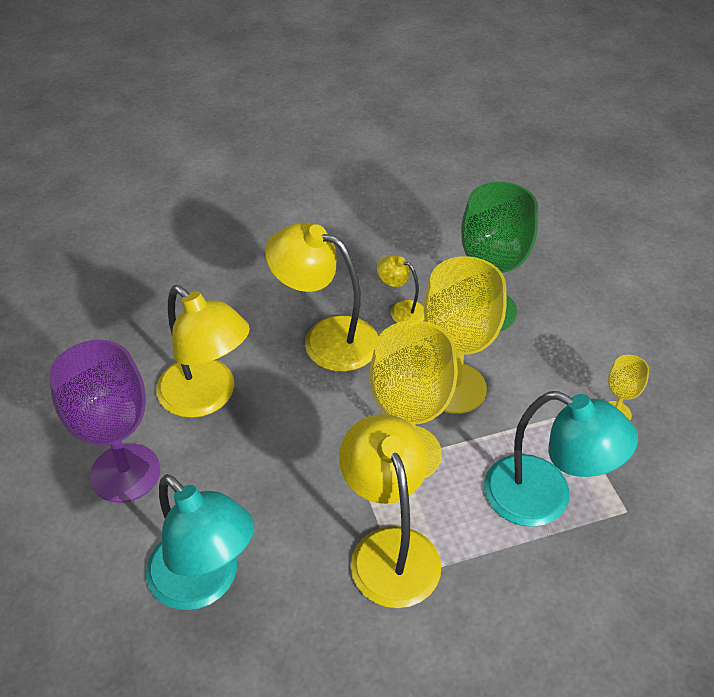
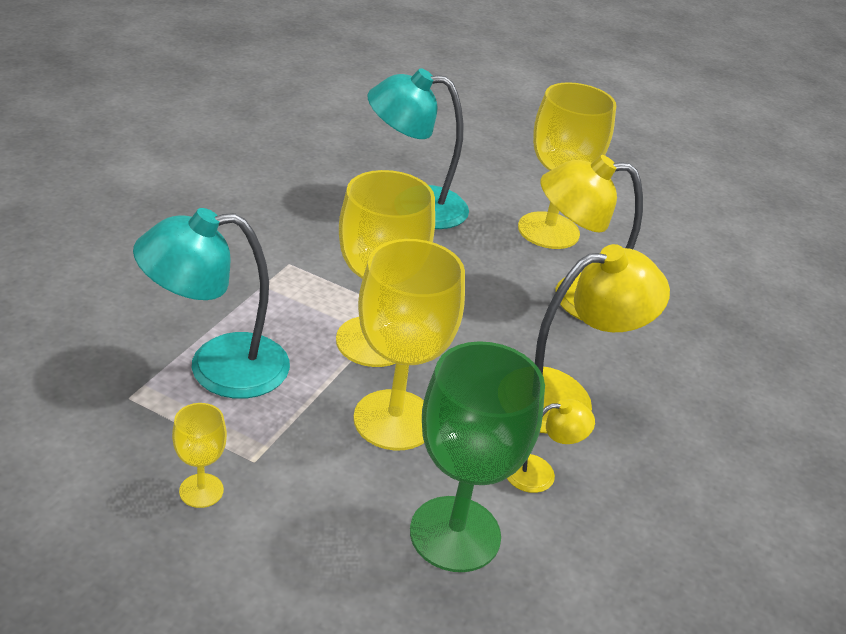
camera: 130 degrees right, 10 degrees down
purple goblet [49,340,160,503] -> yellow goblet [518,82,616,249]
yellow lamp [339,414,441,608] -> none

